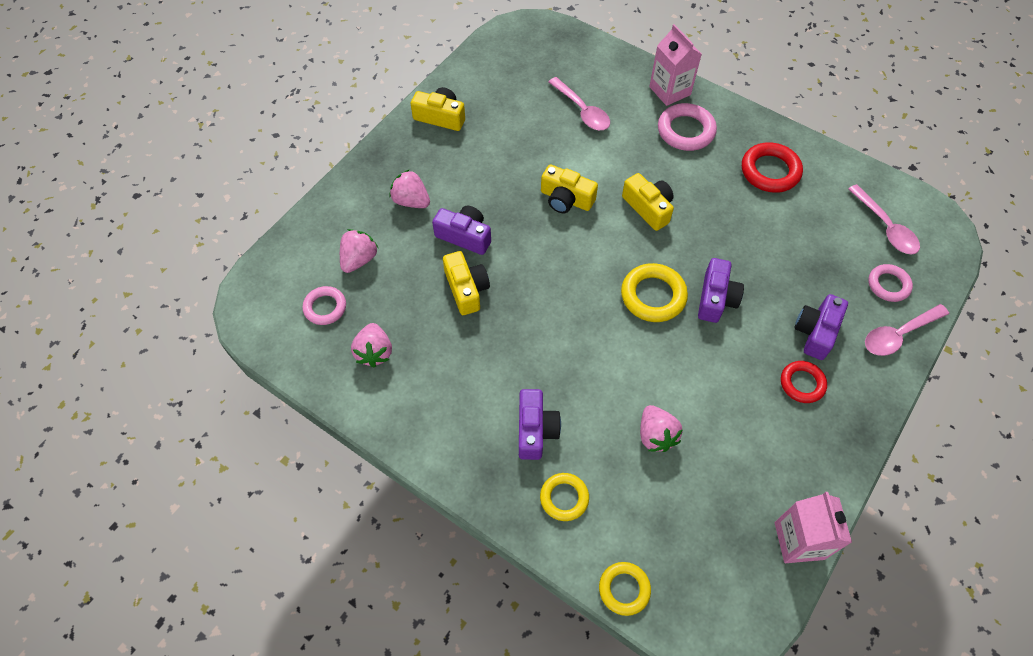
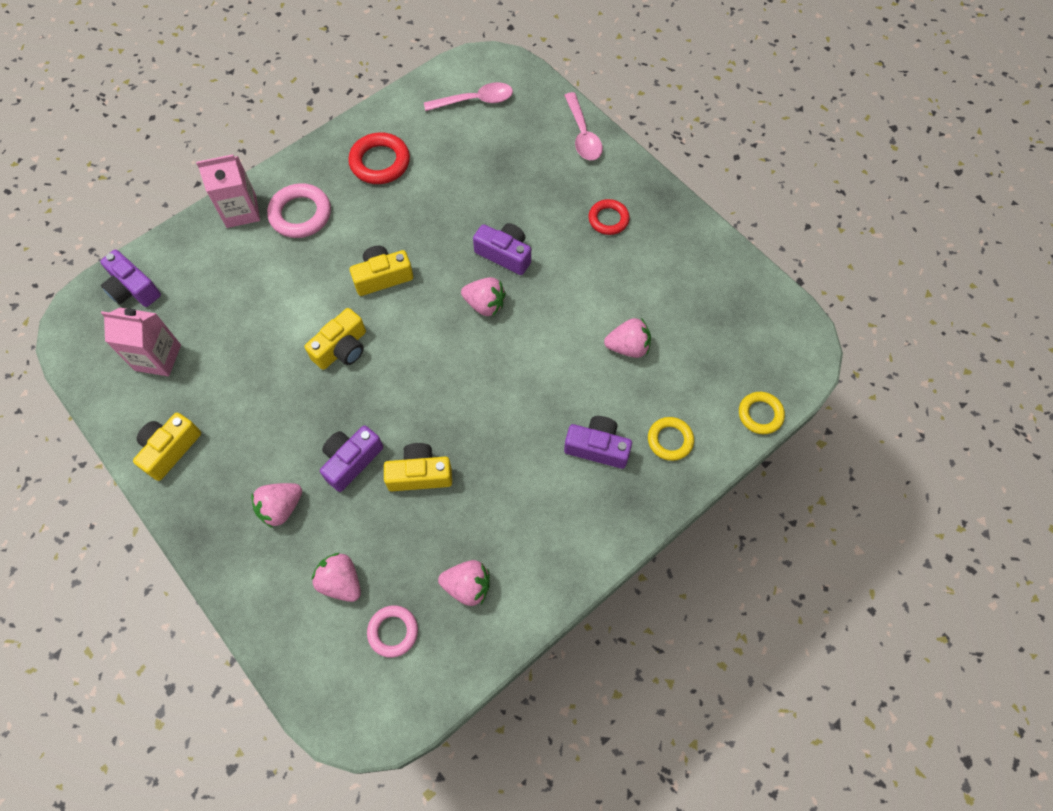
camera: 75 degrees left, 5 degrees up
pink spoon [548,77,610,130] -> none
yellow ring [621,263,688,322] -> pink strawberry [461,277,506,317]
pink carton [775,492,852,563] -> pink carton moved to [101,308,181,376]
purple camera [794,294,848,360] -> purple camera moved to [100,250,161,307]
pink ring [868,264,913,302] -> none

